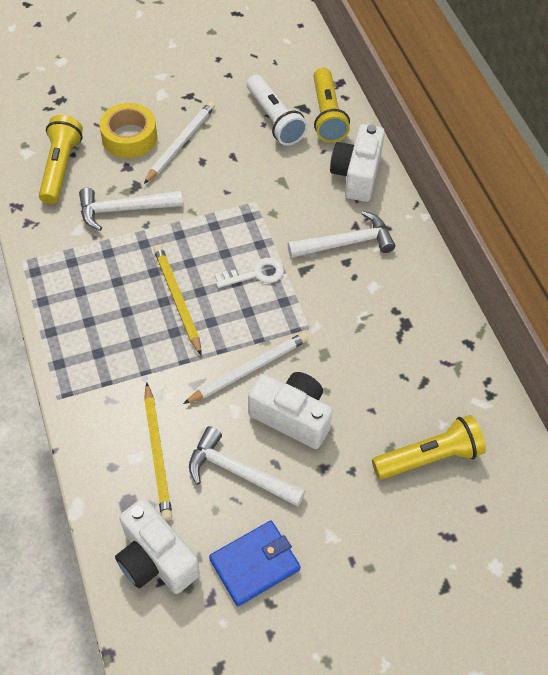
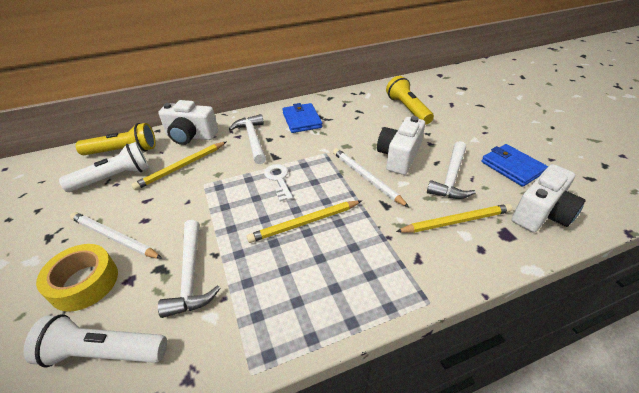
camera: 90 degrees left, 15 degrees down
yellow flashlight [39,115,83,204] -> white flashlight [24,314,167,367]
none -> yellow pencil [131,141,227,190]
none -> blue wallet [282,103,322,133]

